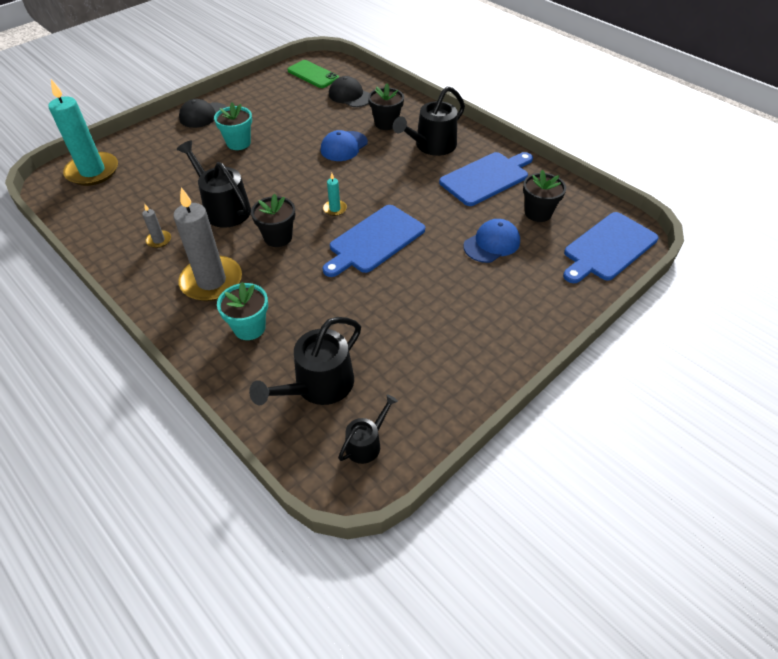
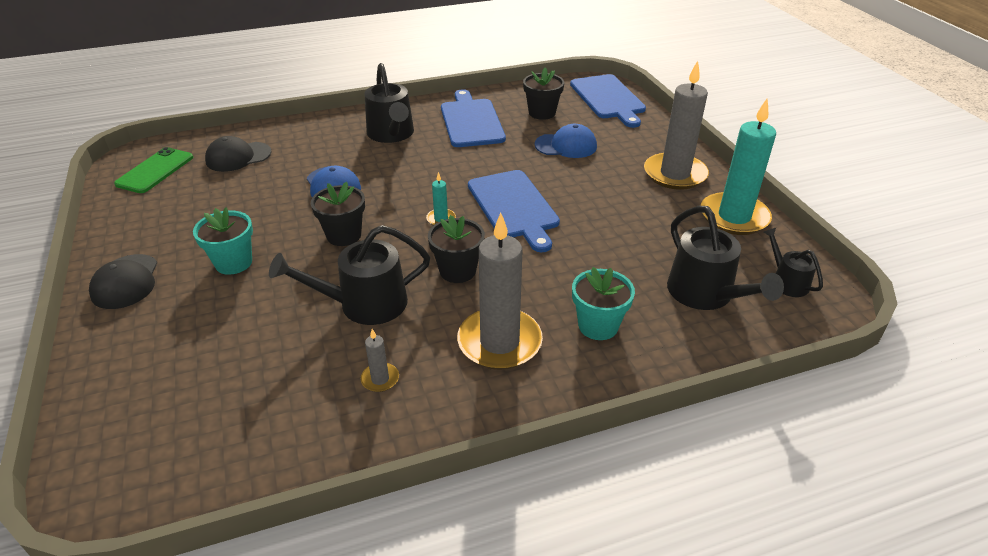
camera: 65 degrees left, 10 degrees down
turquoise candle [48,79,118,186] -> turquoise candle moved to [701,99,776,235]
green phone [287,60,339,88] -> green phone turned 45 degrees counterclockwise [114,147,193,193]
black flower pot [368,83,404,130] -> black flower pot moved to [311,182,365,246]
blue cap [463,219,520,263] -> blue cap turned 105 degrees clockwise [534,124,597,158]
none -> grey candle [644,61,709,190]

